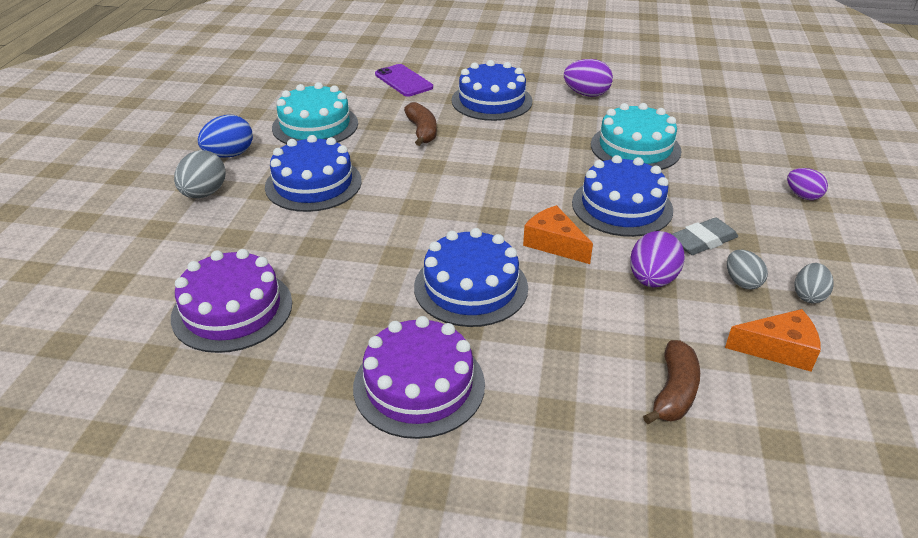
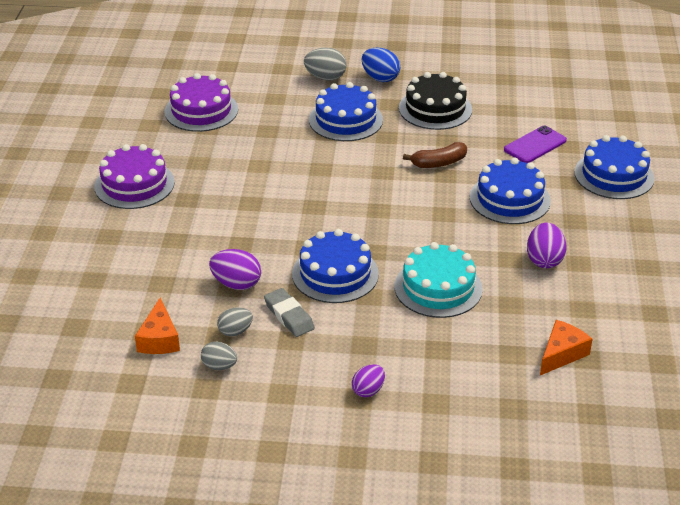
camera: 85 degrees right, 0 degrees up
turquoise cake [272,82,358,144] -> black cake [399,72,472,130]
blue cake [414,228,528,327] -> blue cake moved to [574,135,654,199]
orange cheese [523,205,593,264] -> orange cheese moved to [540,320,592,375]
brown banana [643,340,700,424] -> none

